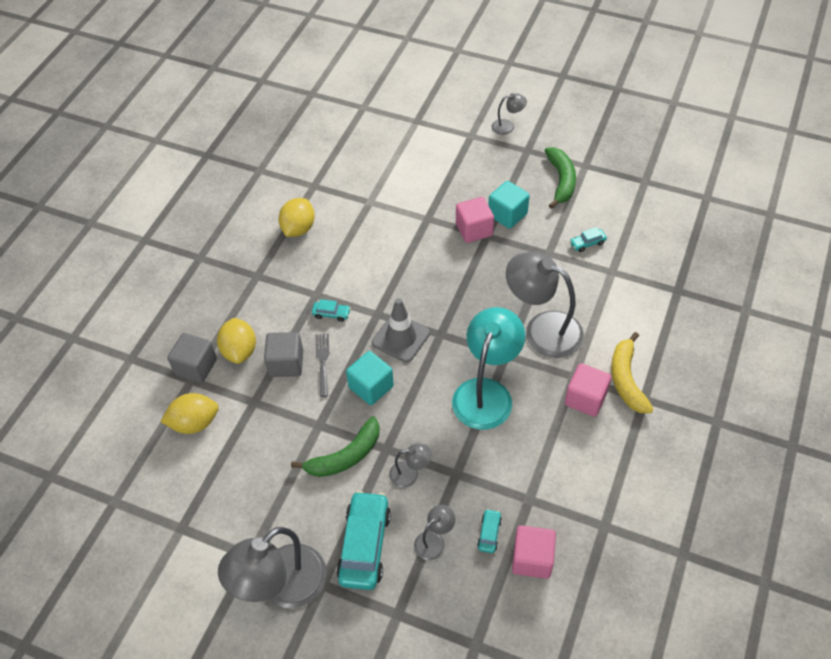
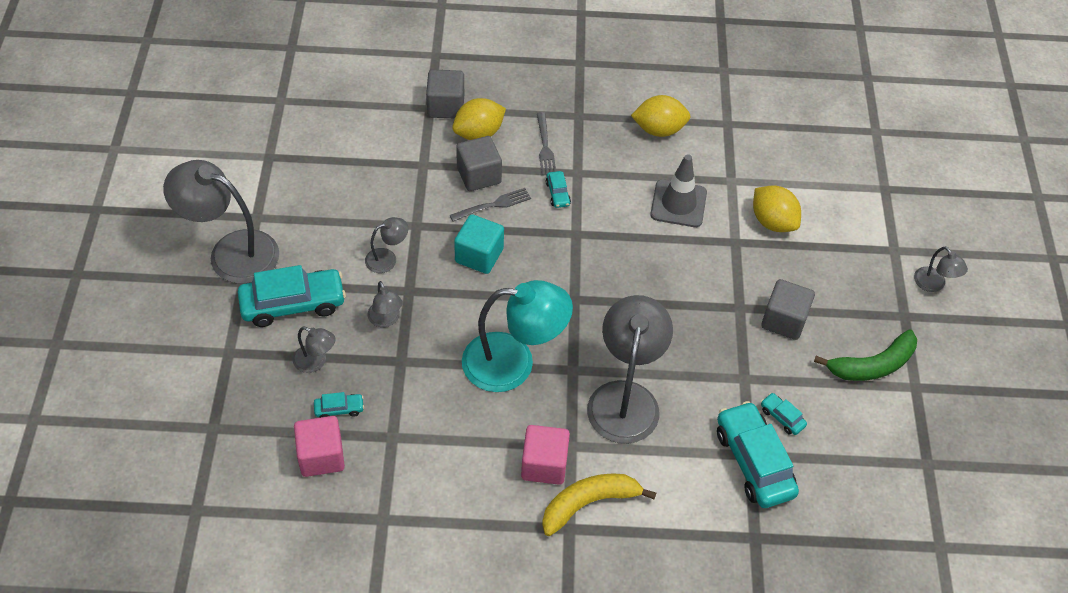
camera: 65 degrees right, 0 degrees up
yellow lemon [160,393,219,434] -> yellow lemon moved to [753,185,801,232]
green banana [291,417,380,477] -> grey lamp [365,217,408,273]
grey traffic cone [372,298,430,363] -> grey traffic cone moved to [650,154,707,227]
pink cube [456,197,494,243] -> none
turquoise cube [488,181,530,229] -> grey cube [761,279,815,340]
none -> grey fork [537,112,556,175]
none -> turquoise car [717,401,799,508]

